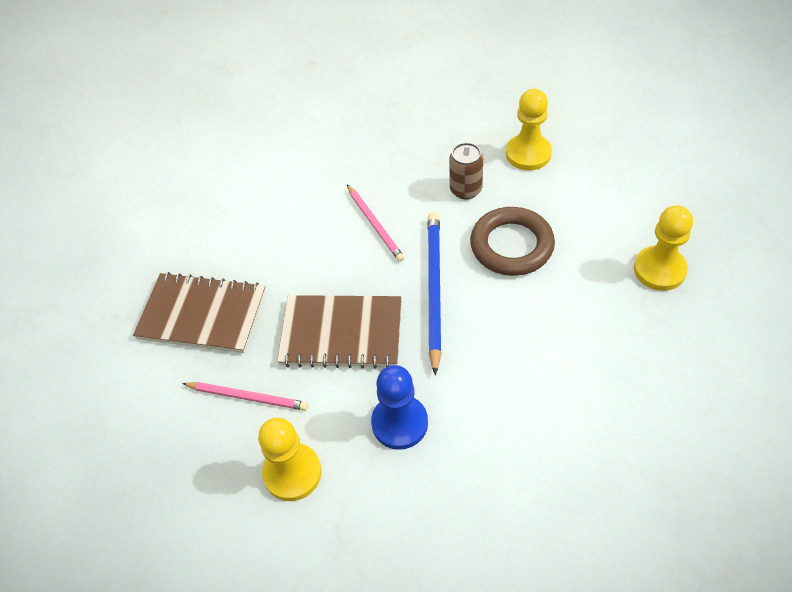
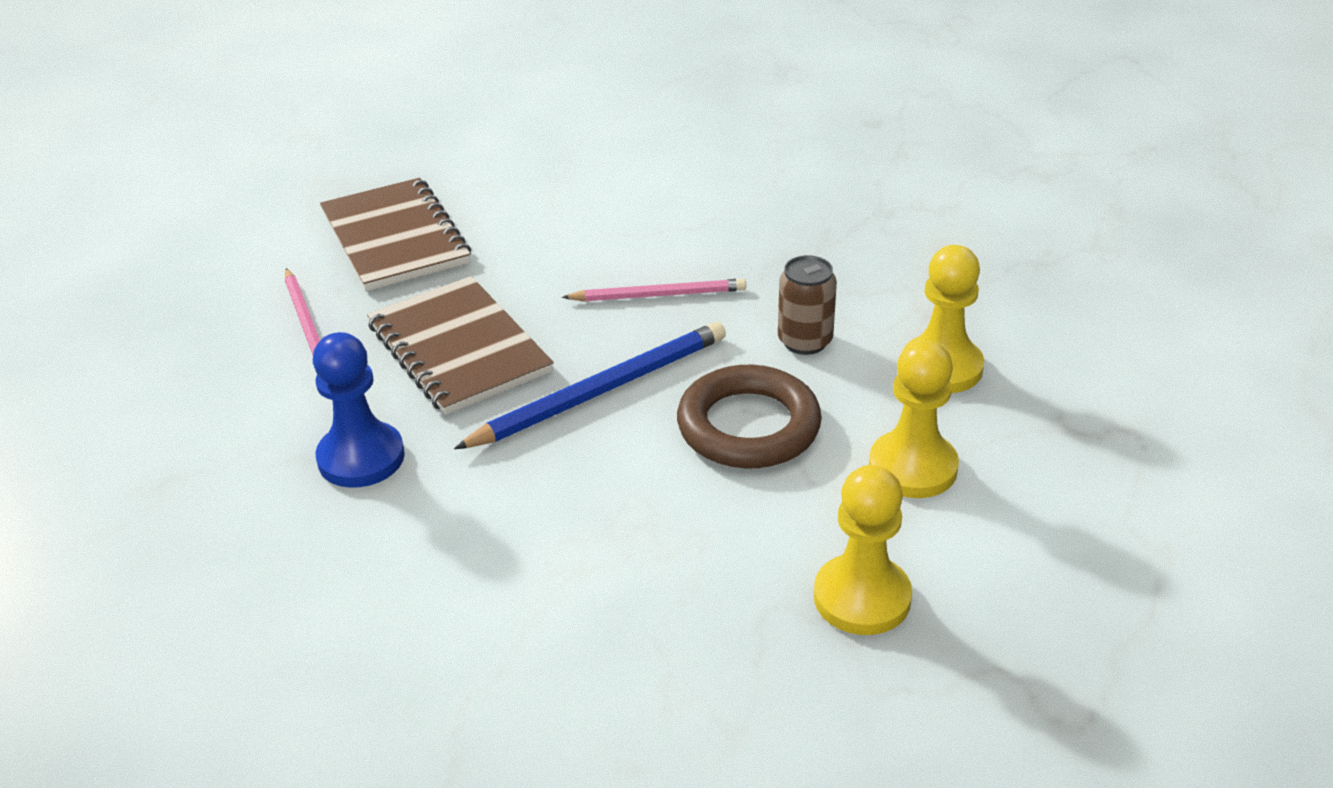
camera: 50 degrees right, 15 degrees down
yellow pawn [258,418,322,501] -> yellow pawn moved to [869,340,959,498]
pink pencil [347,185,405,262] -> pink pencil turned 120 degrees counterclockwise [562,279,746,301]

